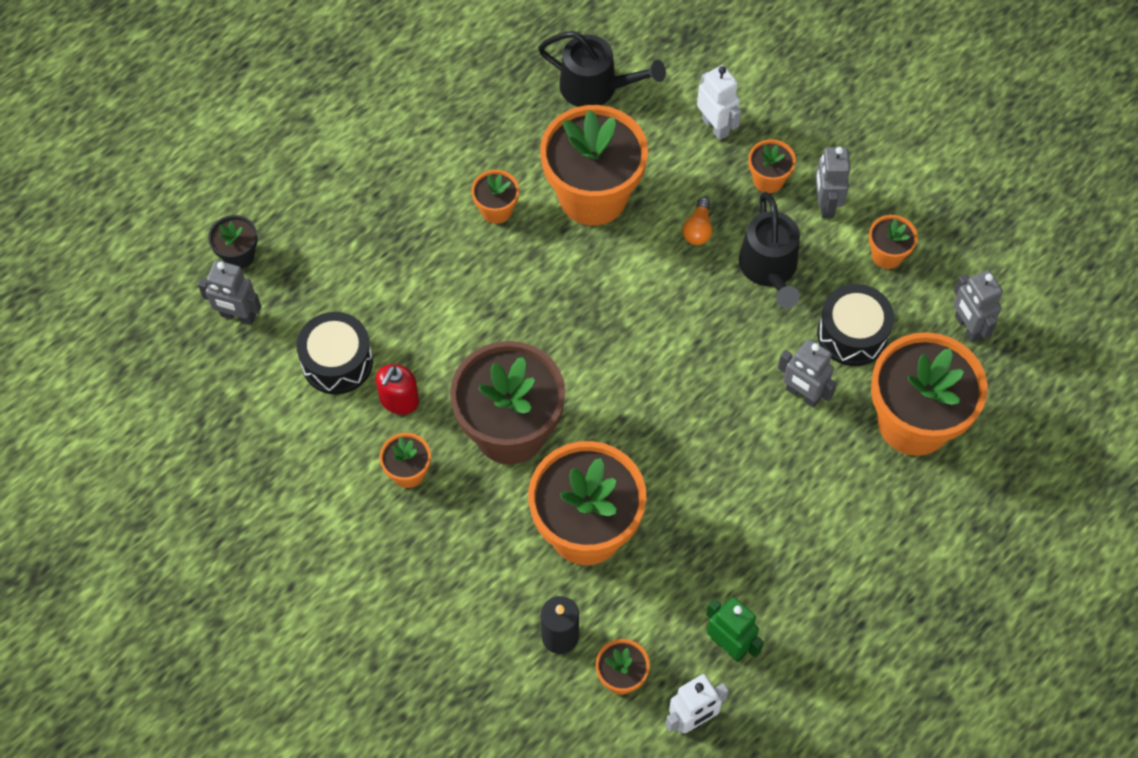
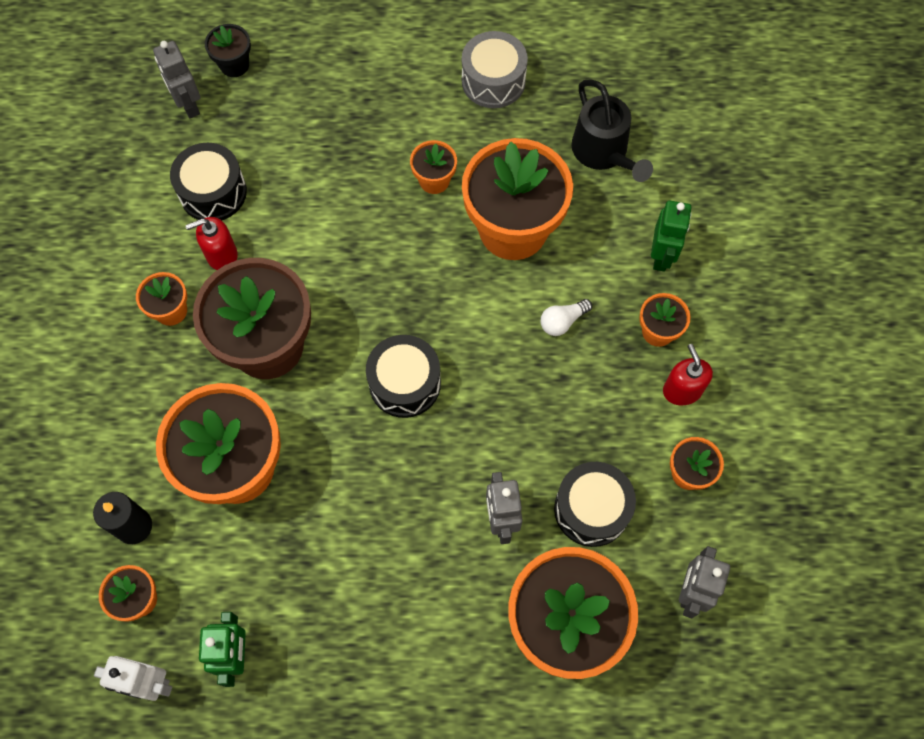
camera: 45 degrees right, 5 degrees up
orange light bulb [682,197,712,245] -> white light bulb [541,299,592,336]
white robot [697,65,741,140] -> green robot [651,201,691,272]
black watering can [739,192,800,308] -> none
grey robot [815,147,850,219] -> red soap dispenser [663,344,713,405]
none -> black drum [366,335,441,418]
none -> grey drum [462,31,528,108]

